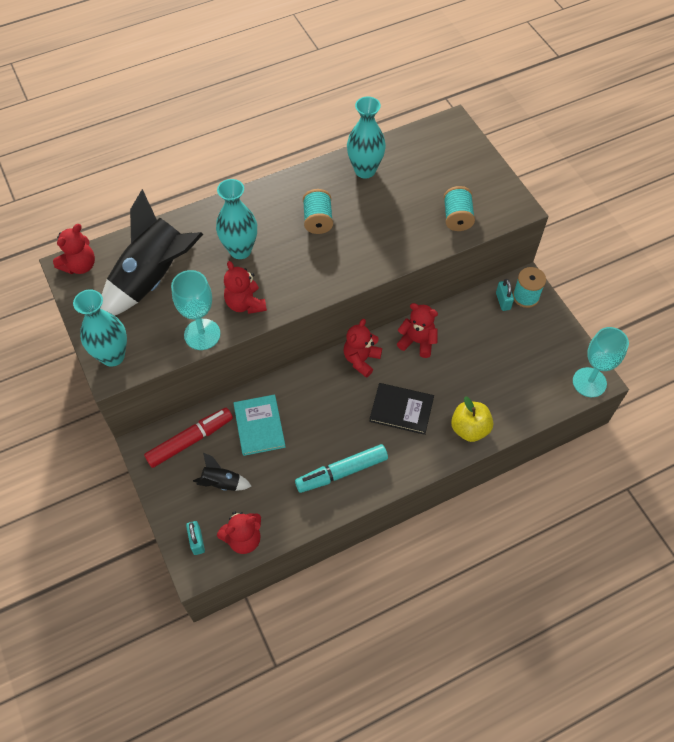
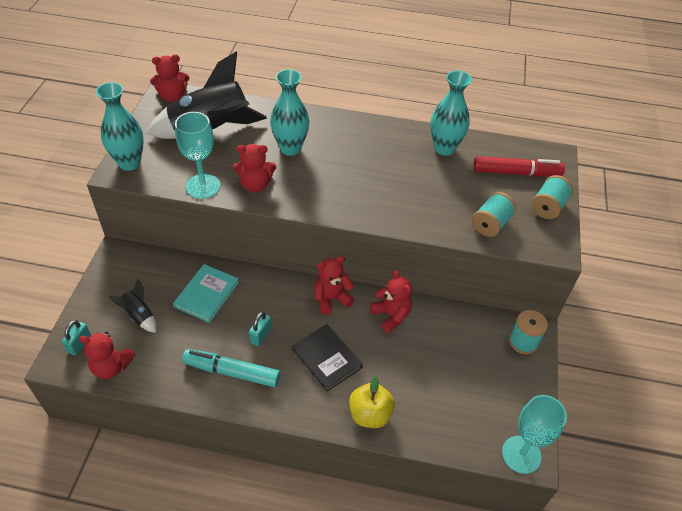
camera: 35 degrees right, 10 degrees down
red marker [144,408,233,468] -> red marker moved to [474,156,565,177]
red teddy bear [224,261,267,314] -> red teddy bear turned 105 degrees counterclockwise [233,144,276,193]
turquoise spool [303,189,333,234] -> turquoise spool moved to [531,175,573,219]
turquoise padlock [496,279,514,311] -> turquoise padlock moved to [249,312,272,346]

